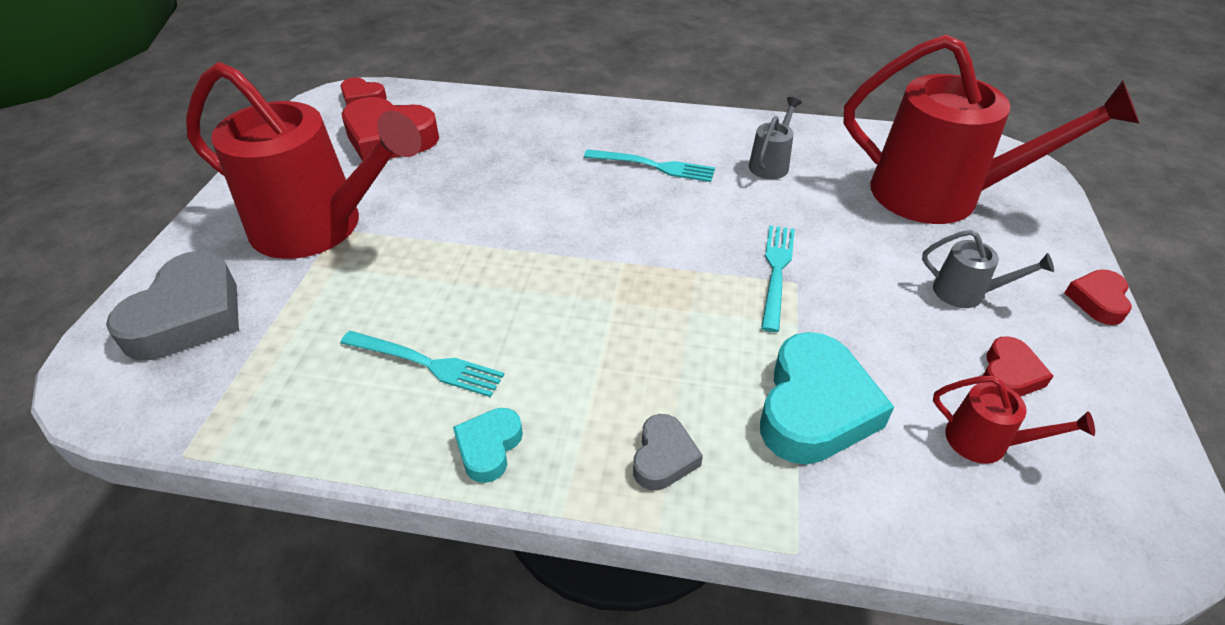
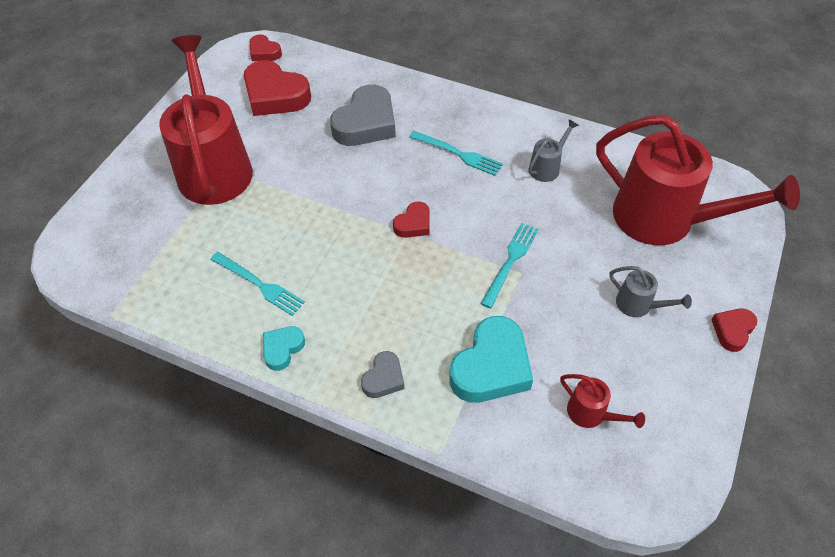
camera: 15 degrees right, 10 degrees up
grey heart [106,251,239,361] -> grey heart moved to [330,84,396,146]
red watering can [186,62,421,259] -> red watering can turned 135 degrees counterclockwise [159,35,253,205]
red heart [983,336,1053,397] -> red heart moved to [393,201,429,238]

